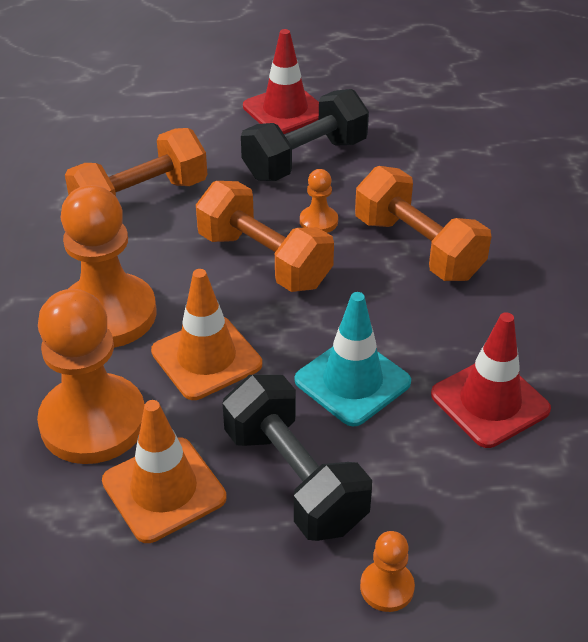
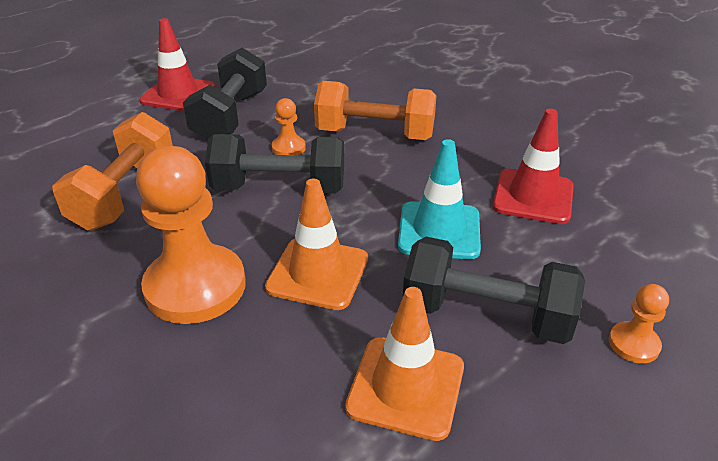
camera: 40 degrees left, 5 degrees down
orange pawn [37,289,145,464] -> none
orange dumbbell [196,181,334,292] -> black dumbbell [205,134,344,194]

